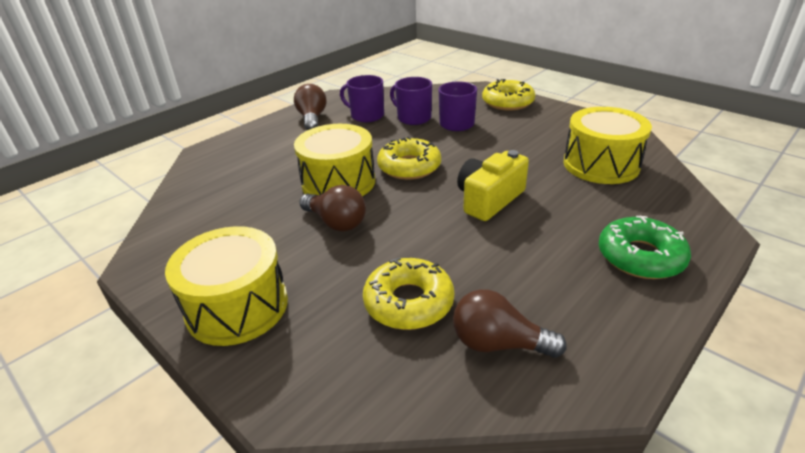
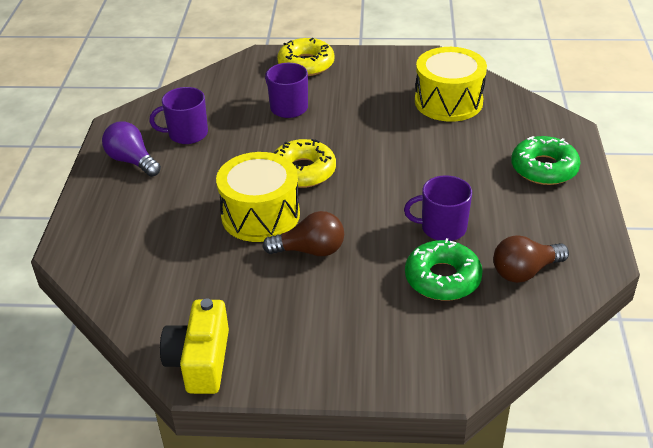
camera: 40 degrees left, 5 degrees up
yellow drum [165,226,288,346] -> none
brown light bulb [294,84,326,130] -> purple light bulb [102,122,161,177]
yellow donut [363,258,454,330] -> green donut [405,238,483,301]
purple mug [390,77,432,125] -> purple mug moved to [404,175,472,241]
yellow camera [457,150,529,221] -> yellow camera moved to [160,298,229,394]

